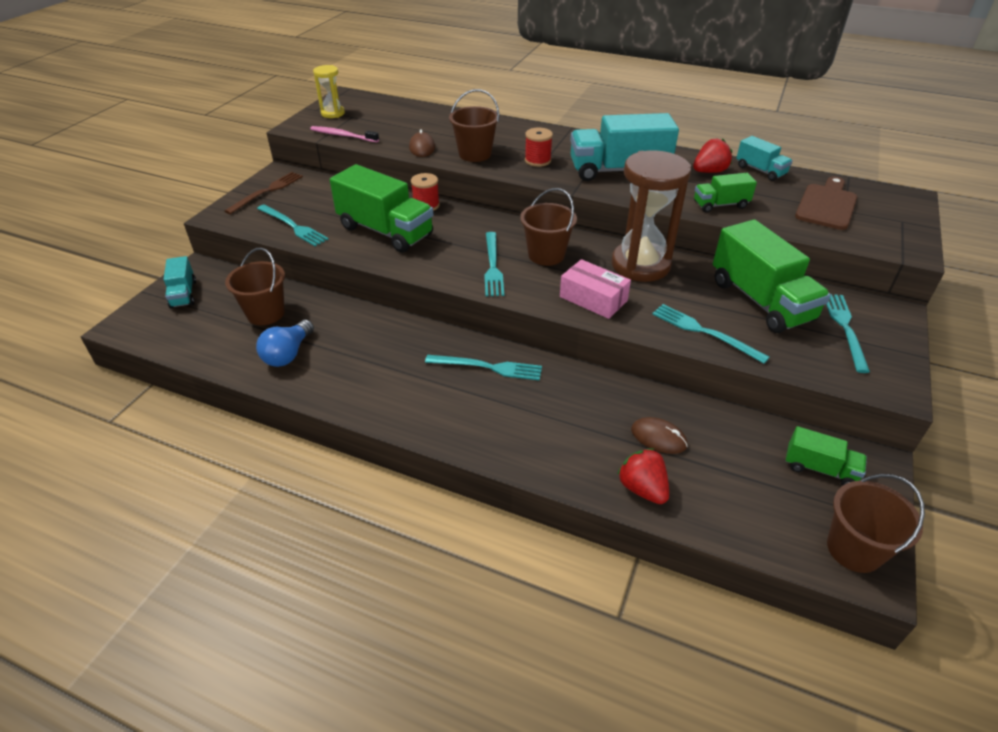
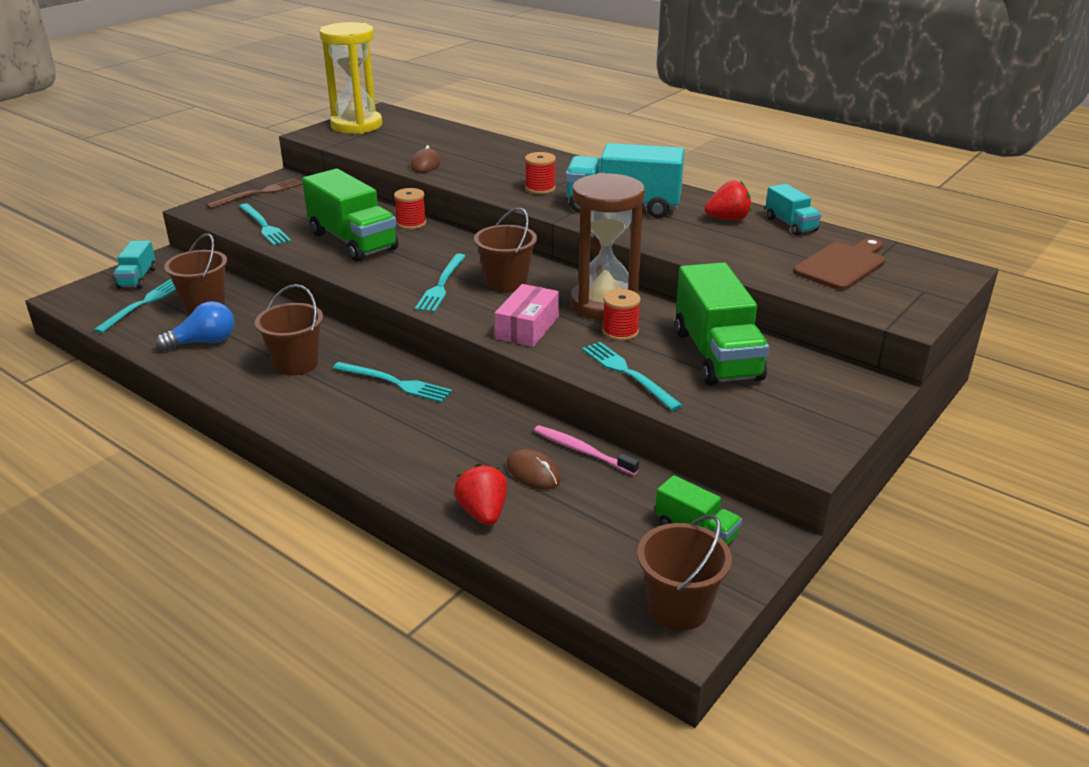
camera: 15 degrees right, 10 degrees down
blue light bulb [256,320,314,367] -> blue light bulb turned 150 degrees counterclockwise [156,301,234,351]
pink toothbrush [310,126,379,142] -> pink toothbrush moved to [534,425,639,475]
yellow hourglass [313,65,345,118] -> yellow hourglass [319,22,382,134], size x1.98
brown bucket [449,89,499,162] -> brown bucket moved to [255,284,323,376]
pink box [560,259,631,319] -> pink box turned 60 degrees clockwise [495,284,559,347]
green truck [694,173,757,212] -> none
turquoise fork [826,294,870,373] -> turquoise fork moved to [93,279,176,333]
none -> red spool [602,289,641,341]

